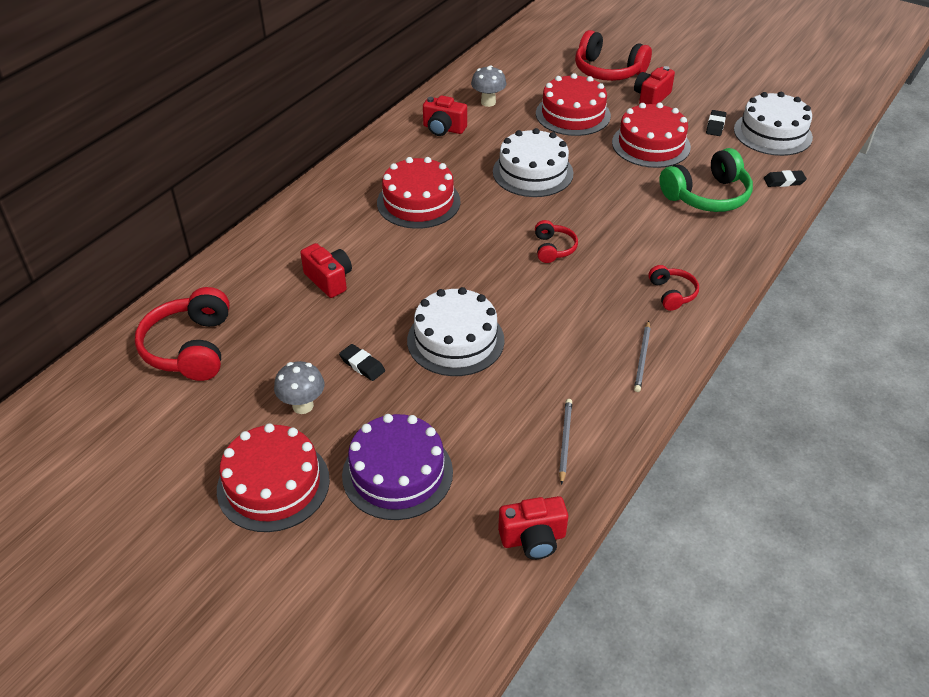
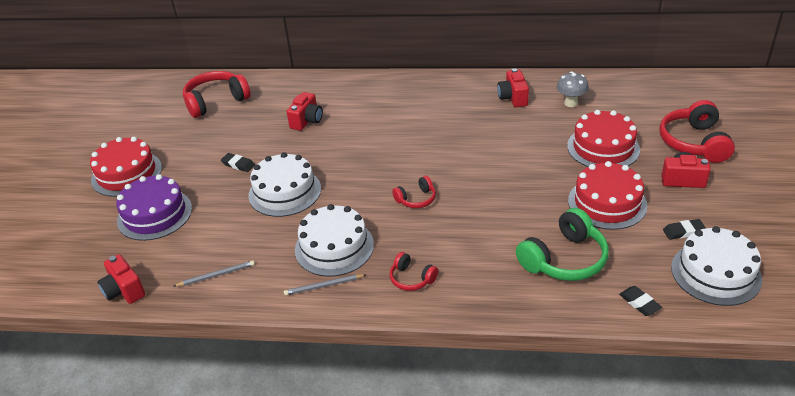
camera: 65 degrees right, 5 degrees down
grey mushroom [274,361,325,414] -> none
black eraser [339,344,385,381] -> black eraser turned 75 degrees counterclockwise [221,153,255,172]
red cake [377,157,460,229] -> none
white cake [493,128,573,197] -> white cake moved to [295,204,374,277]
red headphones [648,265,699,311] -> red headphones turned 75 degrees clockwise [390,252,438,291]
green headphones [659,148,753,212] -> green headphones turned 75 degrees counterclockwise [516,208,609,281]

